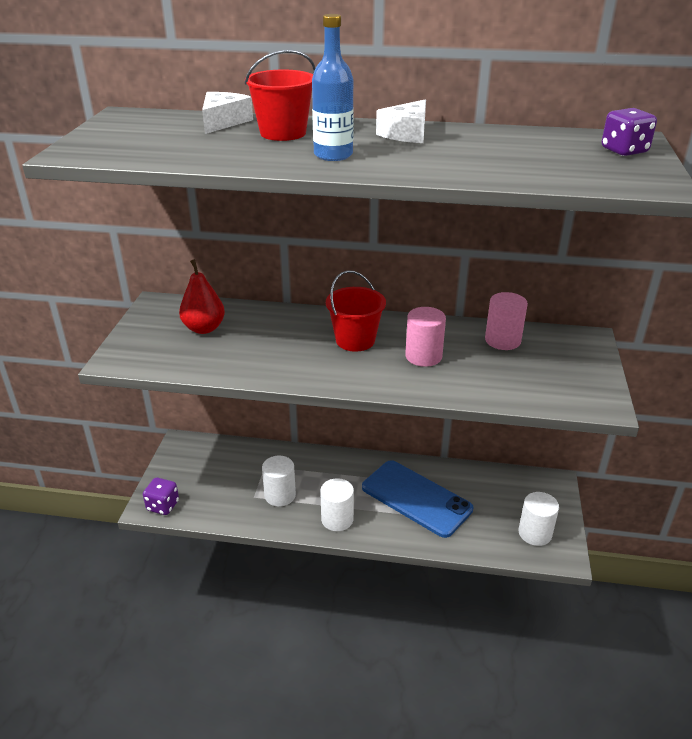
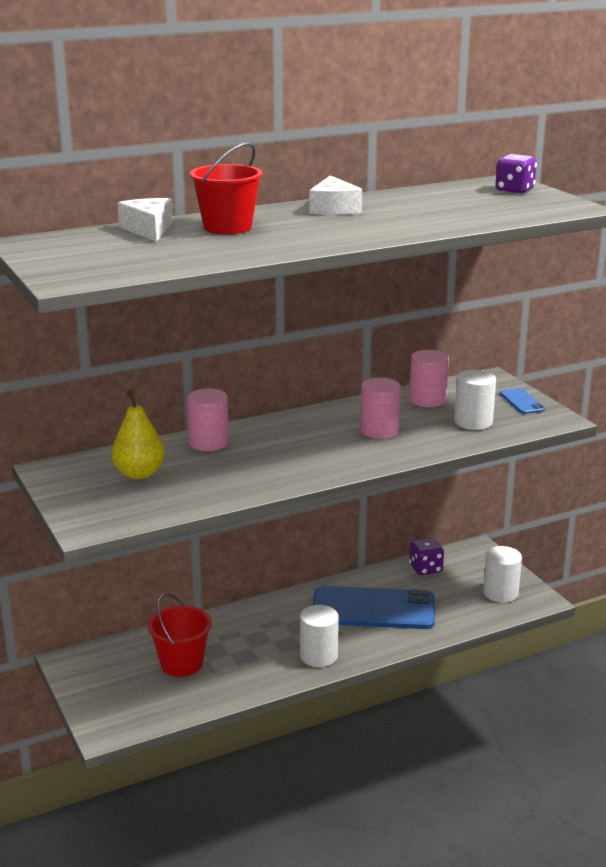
camera: 35 degrees left, 10 degrees down
purple dice [143,477,179,515] -> purple dice moved to [409,538,444,575]
red pear [179,259,225,334] -> yellow pear [111,390,165,479]
white cylinder [262,456,296,506] -> white cylinder moved to [454,370,496,430]
blue bottle [312,14,354,161] -> none
red bucket [326,270,386,352] -> red bucket moved to [148,593,212,677]
none -> pink cylinder [187,388,229,451]
none -> blue phone [499,388,545,414]

